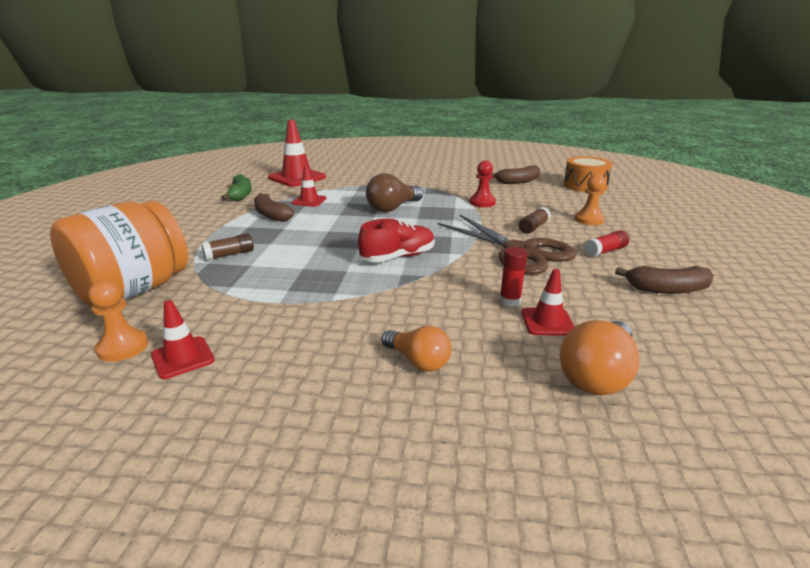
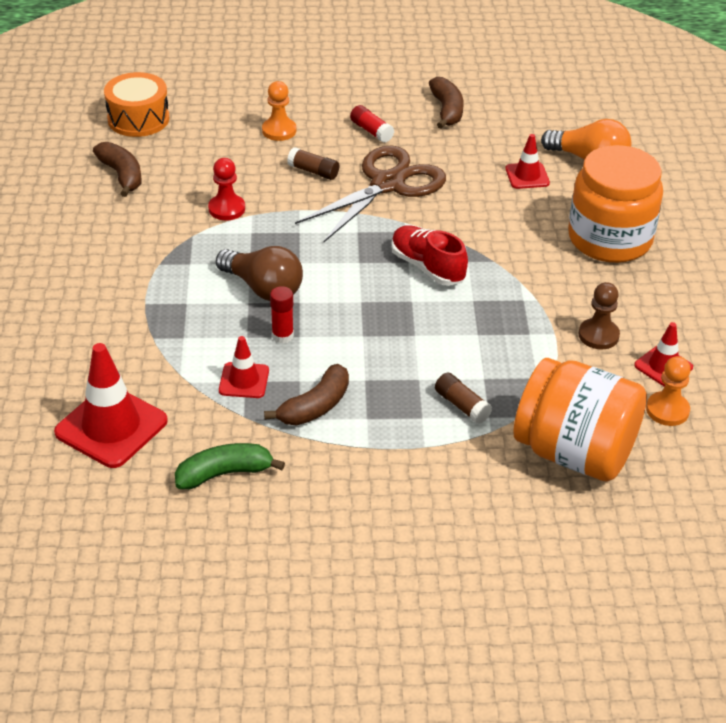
camera: 100 degrees left, 15 degrees up
orange light bulb [382,326,452,372] -> orange jar [568,145,663,263]
red glue stick [499,247,528,307] -> red glue stick moved to [270,286,294,344]
none -> brown pawn [579,282,620,349]

